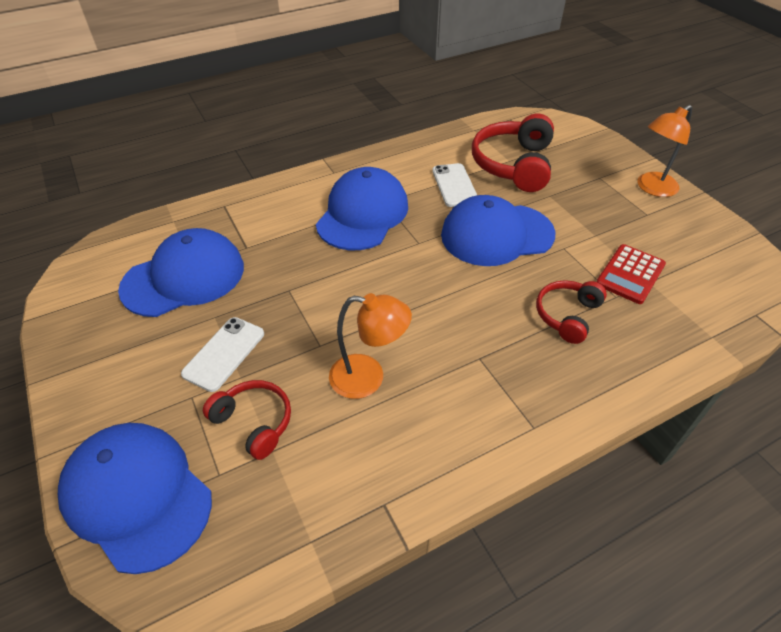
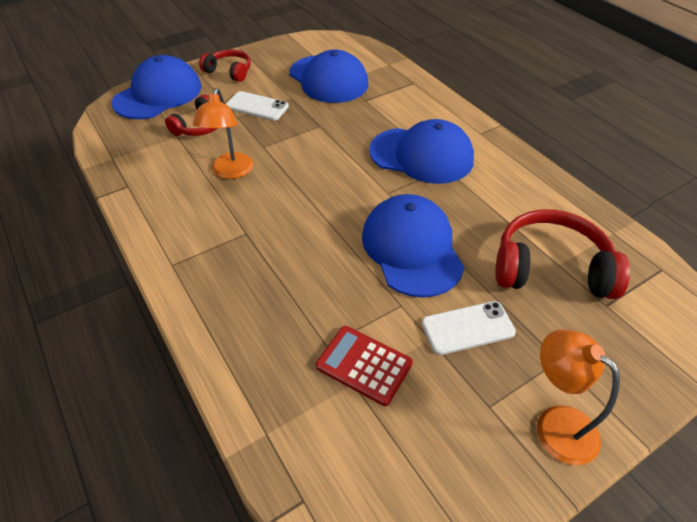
camera: 85 degrees right, 0 degrees up
white phone [432,163,477,207] -> white phone moved to [422,301,516,355]
red headphones [536,280,607,344] -> red headphones moved to [199,49,251,82]

